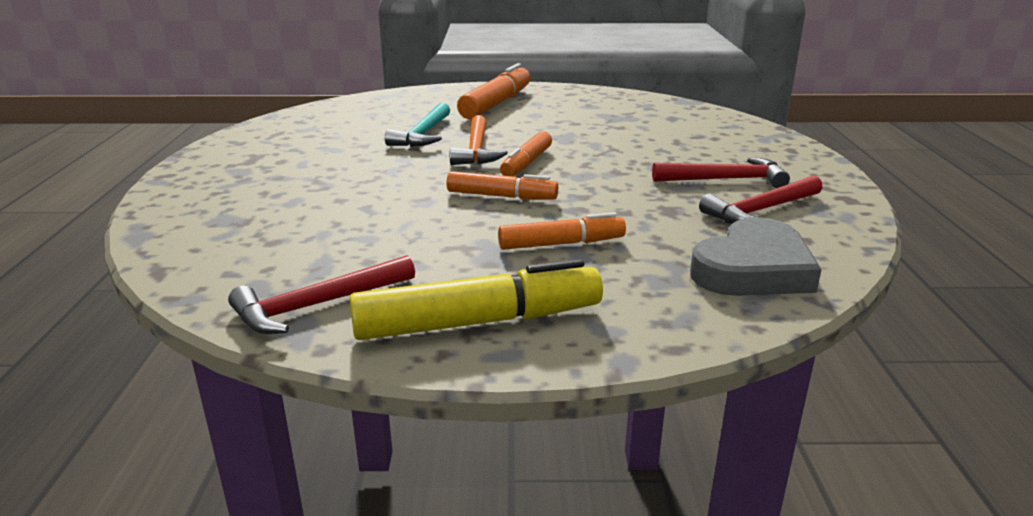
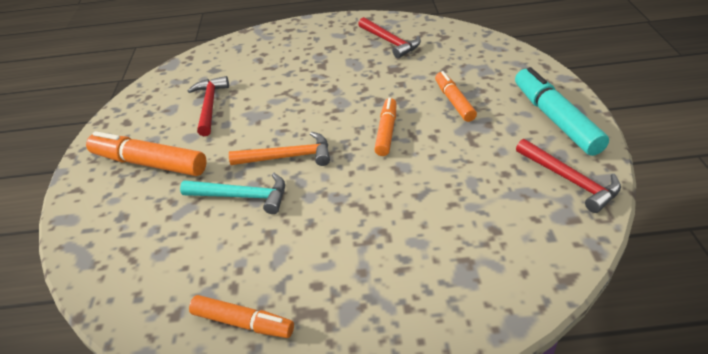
camera: 90 degrees left, 15 degrees up
yellow marker [349,259,603,340] -> turquoise marker [515,67,609,156]
orange marker [500,131,552,176] -> orange marker moved to [189,295,294,338]
red hammer [652,157,790,188] -> red hammer moved to [188,76,229,136]
grey heart [690,217,822,296] -> none

